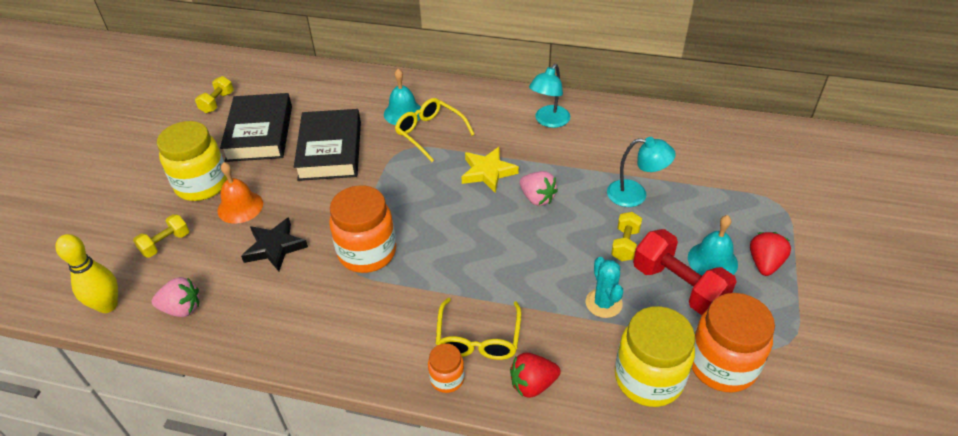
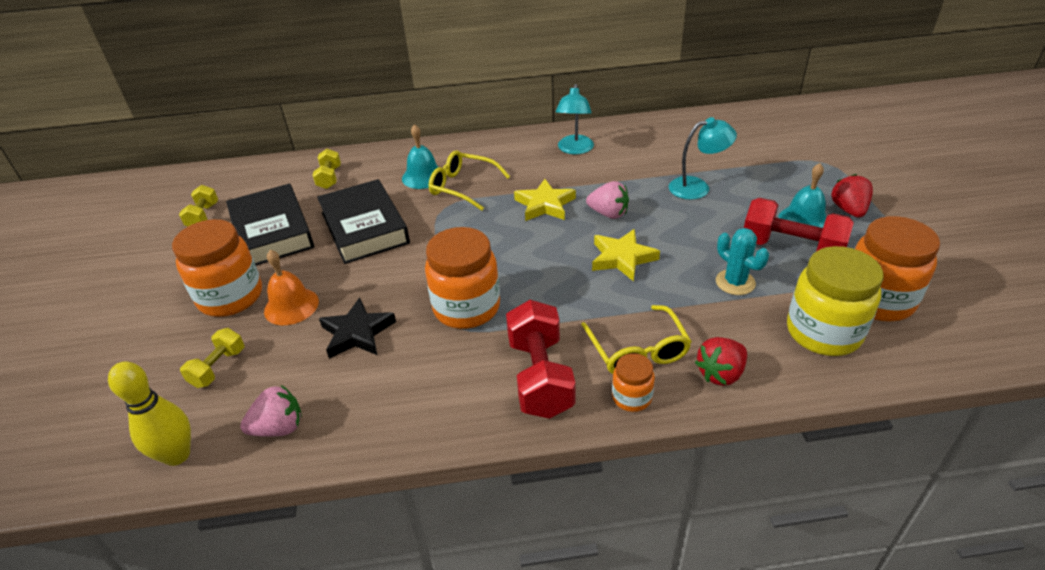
camera: 20 degrees left, 5 degrees down
yellow jar [157,121,228,201] -> orange jar [172,219,262,317]
yellow dumbbell [611,212,642,261] -> yellow dumbbell moved to [313,149,341,189]
none -> red dumbbell [506,300,575,419]
none -> yellow star [592,229,660,282]

